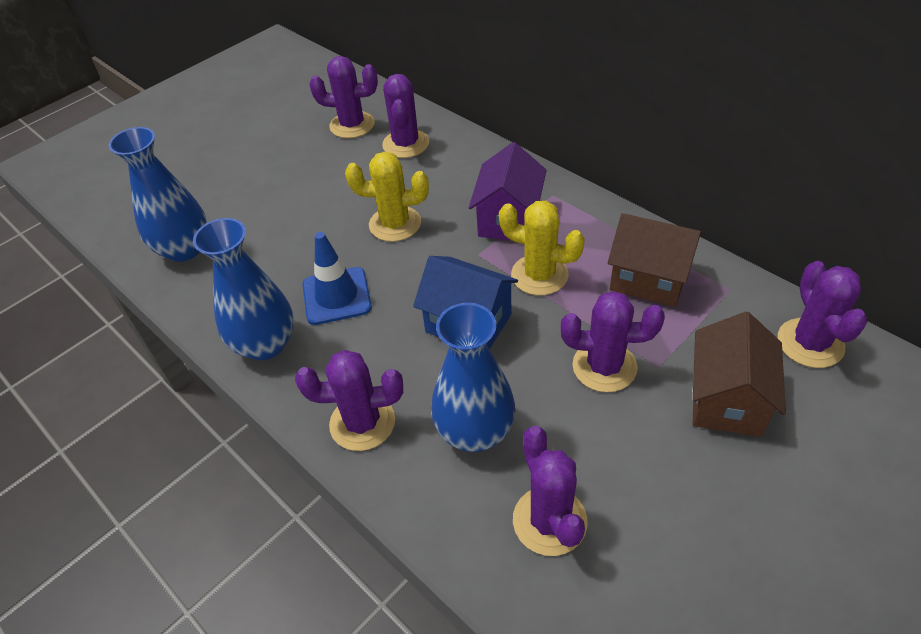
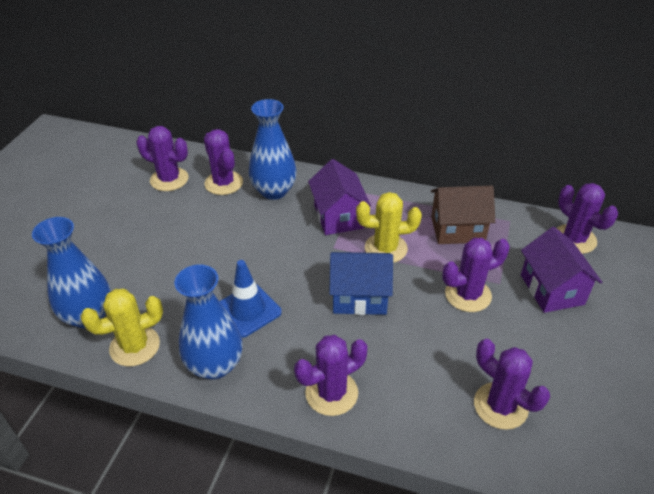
camera: 30 degrees left, 5 degrees down
purple cactus [309,56,378,138] -> purple cactus turned 45 degrees clockwise [136,126,189,191]
yellow cactus [345,151,429,242] -> yellow cactus moved to [80,289,163,367]
blue vase [431,303,515,452] -> blue vase moved to [249,99,297,200]
brown house [692,312,786,437] -> purple house [521,227,602,313]

